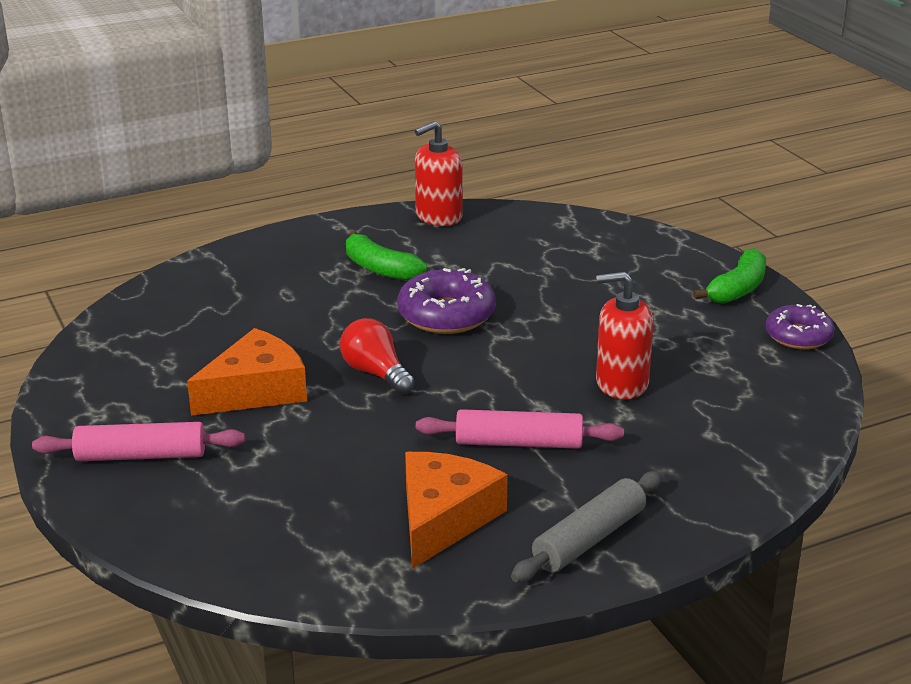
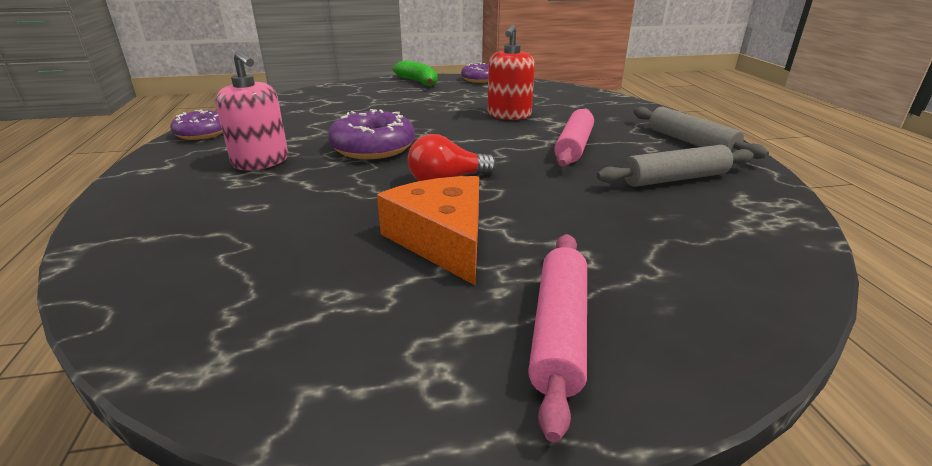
camera: 75 degrees left, 0 degrees up
green banana [346,230,427,281] -> pink soap dispenser [215,50,288,170]
orange cheese [405,452,508,569] -> grey rolling pin [596,145,754,187]
red soap dispenser [415,121,463,226] -> purple donut [170,110,223,140]

